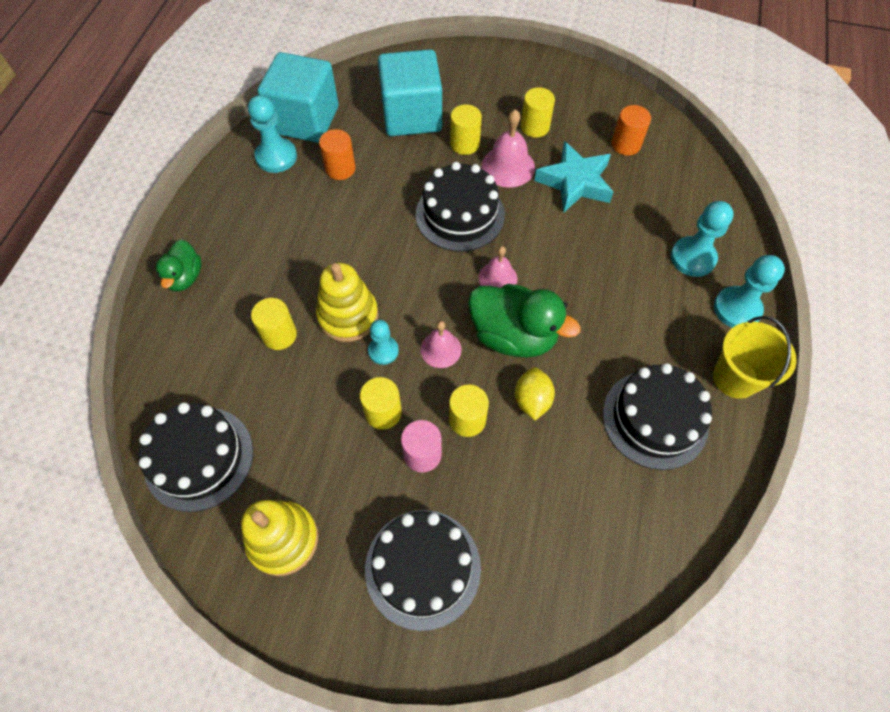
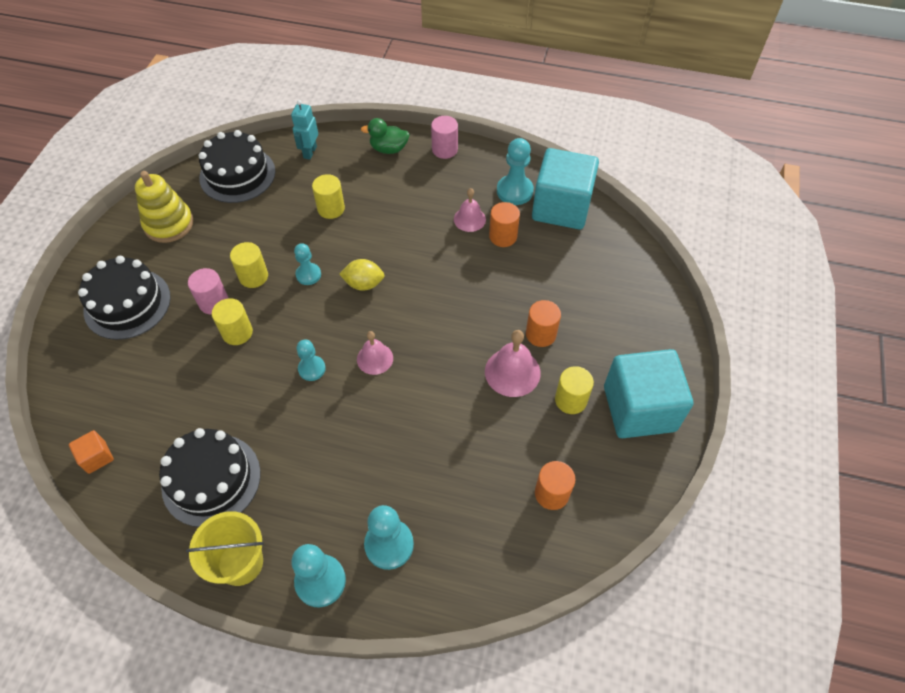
camera: 90 degrees right, 5 degrees down
yellow stacking toy [316,263,378,342] -> none
turquoise cube [378,49,442,136] -> turquoise cube moved to [604,349,693,438]
black cake [416,162,505,251] -> none
pink bell [421,321,462,368] -> pink bell moved to [454,188,486,232]
yellow cylinder [450,104,482,155] -> orange cylinder [526,300,561,347]
green duck [468,284,581,358] -> turquoise pawn [297,339,326,381]
yellow lemon [515,367,555,420] -> yellow lemon moved to [339,259,385,291]
turquoise star [534,141,614,213] -> none
none -> orange cube [69,430,114,474]
none -> turquoise robot [291,100,318,160]
none -> pink cylinder [431,116,458,159]

